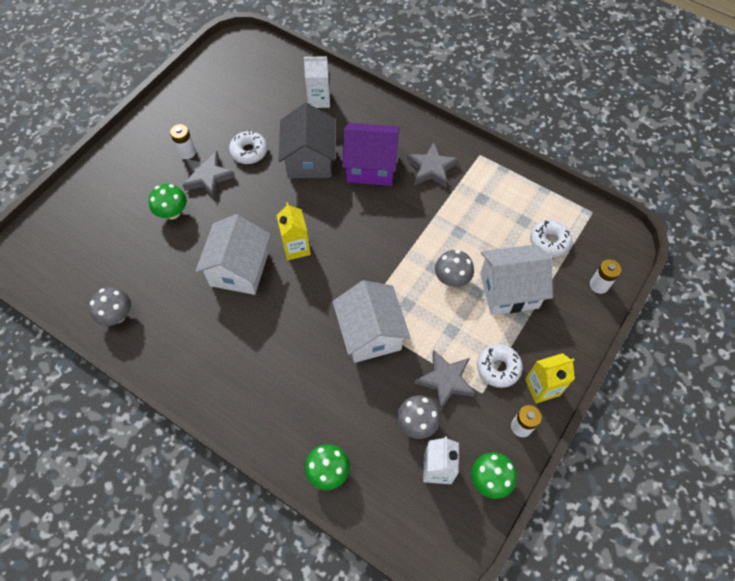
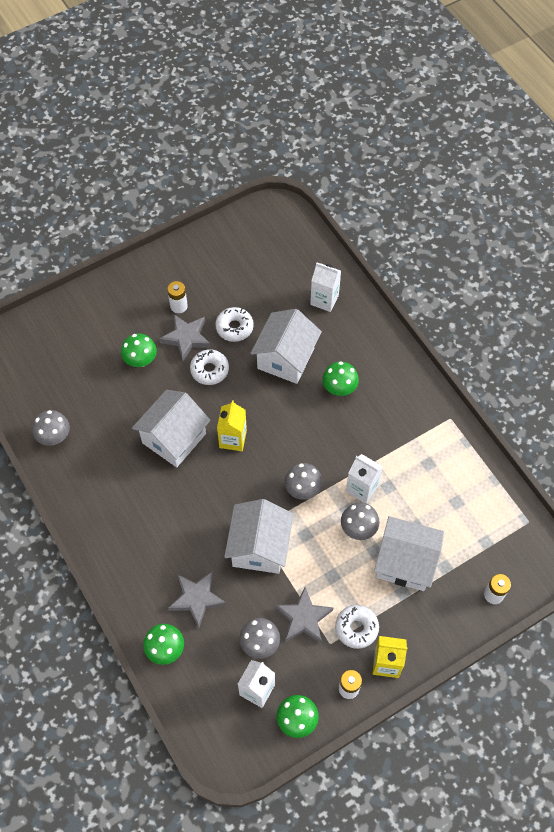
camera: 25 degrees right, 0 degrees up
grey house [279,103,335,178] -> white house [250,309,322,384]
purple house [342,123,400,186] -> green mushroom [322,361,359,396]
grey star [407,142,459,188] -> grey star moved to [168,571,226,628]
white donut [530,220,572,257] -> white donut moved to [190,349,229,385]
none -> grey mushroom [285,463,323,500]
none -> white carton [346,454,383,504]

